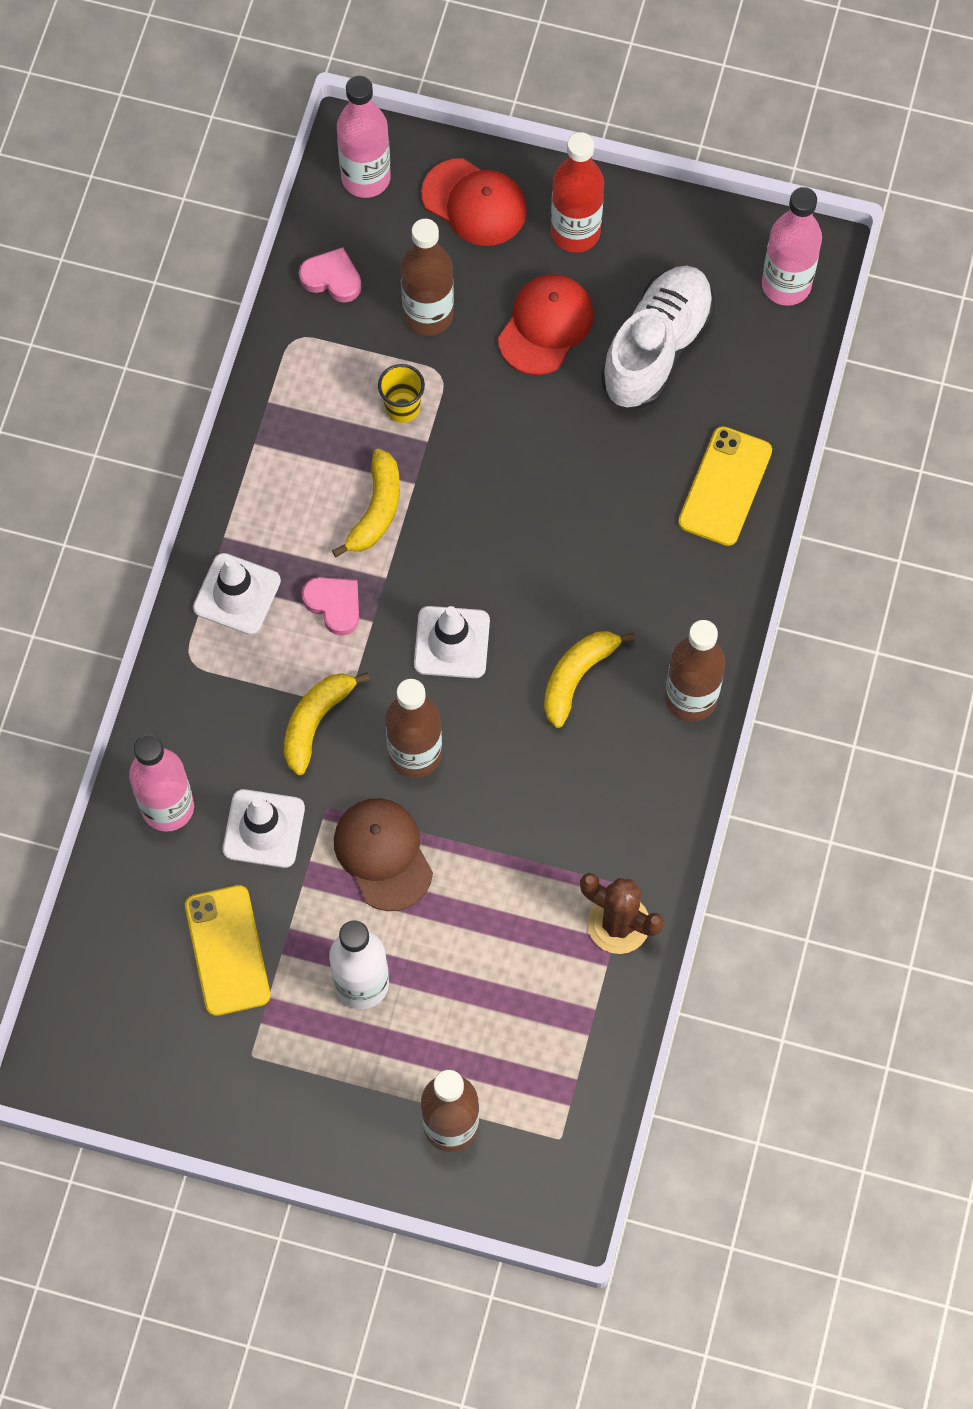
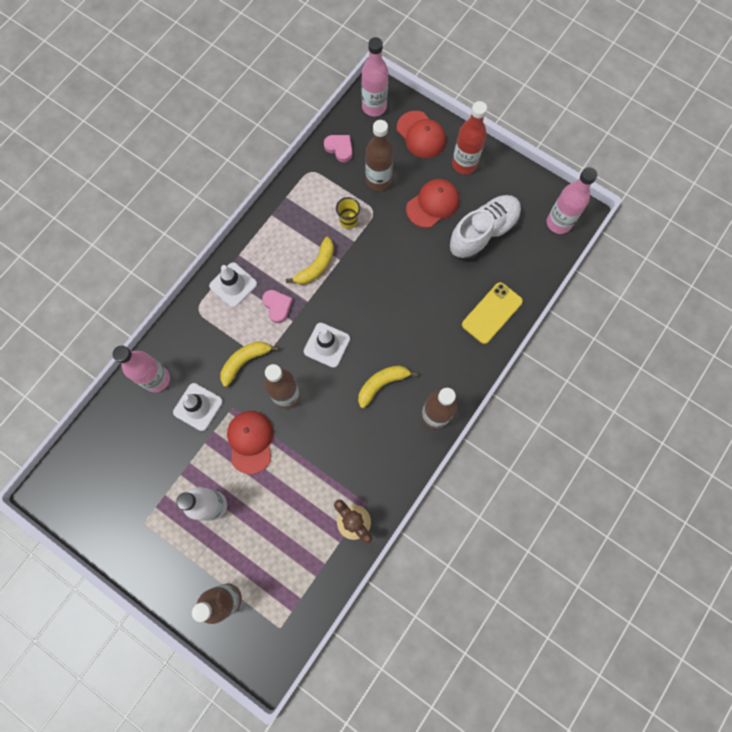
camera: 20 degrees right, 5 degrees up
yellow phone [185,885,270,1016] -> none
brown cap [334,798,433,911] -> red cap [227,411,273,474]

